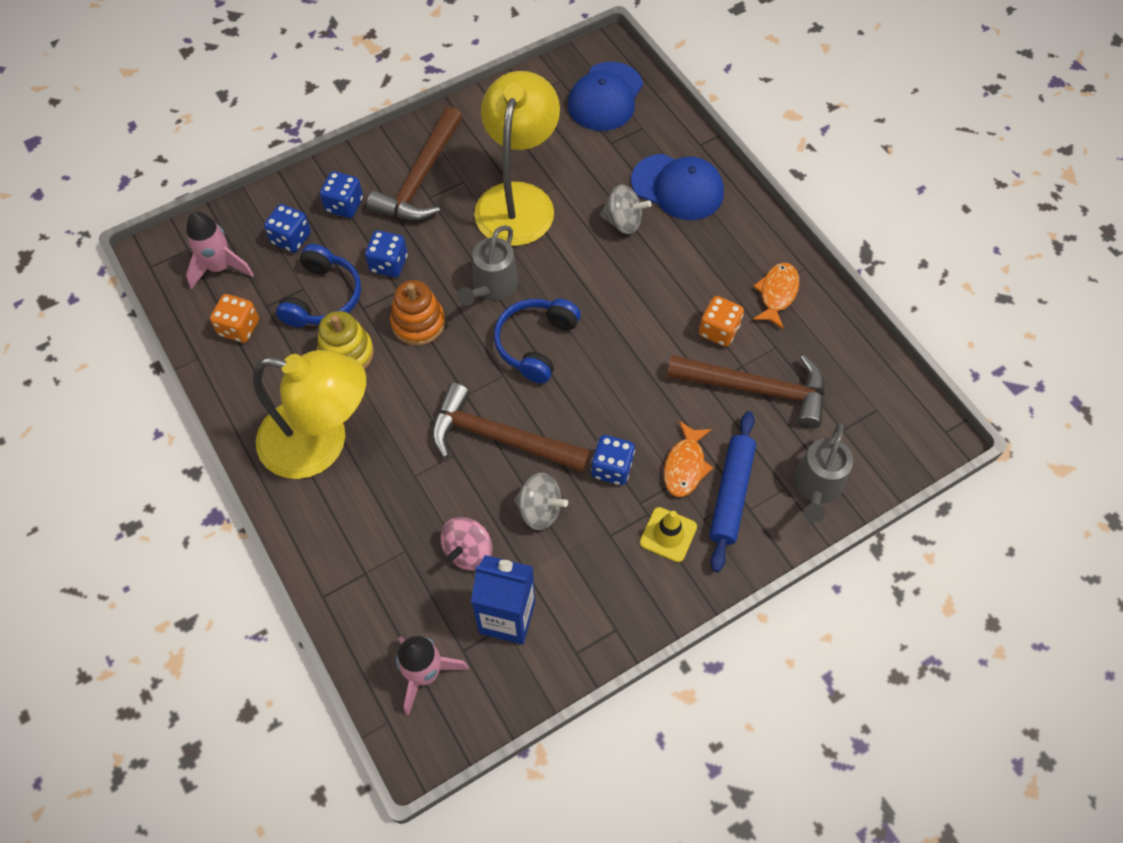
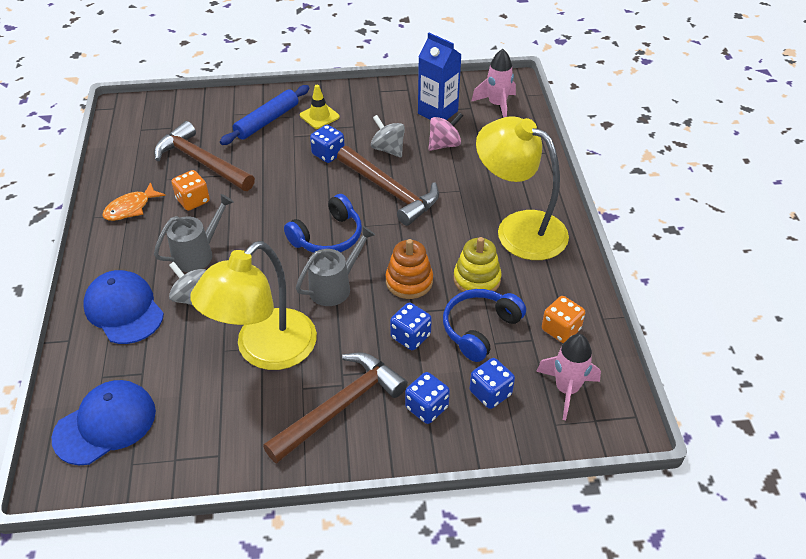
camera: 155 degrees left, 15 degrees down
orange fish [664,421,713,497] -> none
grey watering can [794,423,853,522] -> grey watering can moved to [154,194,234,272]

